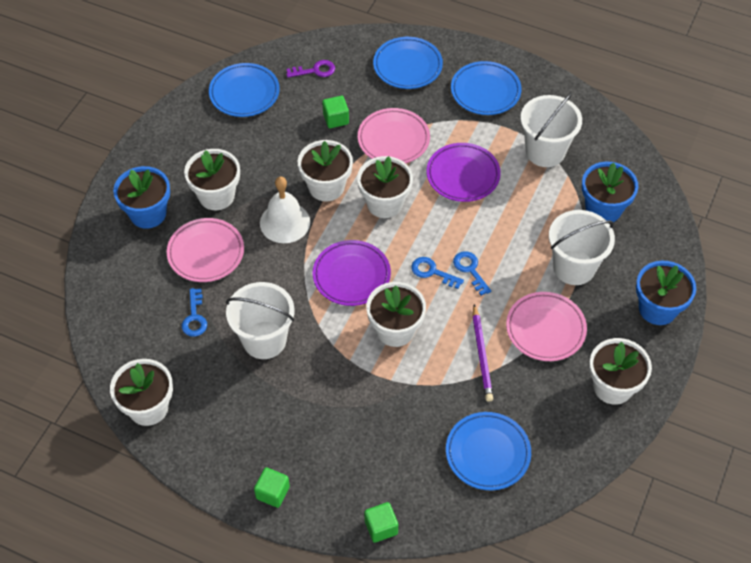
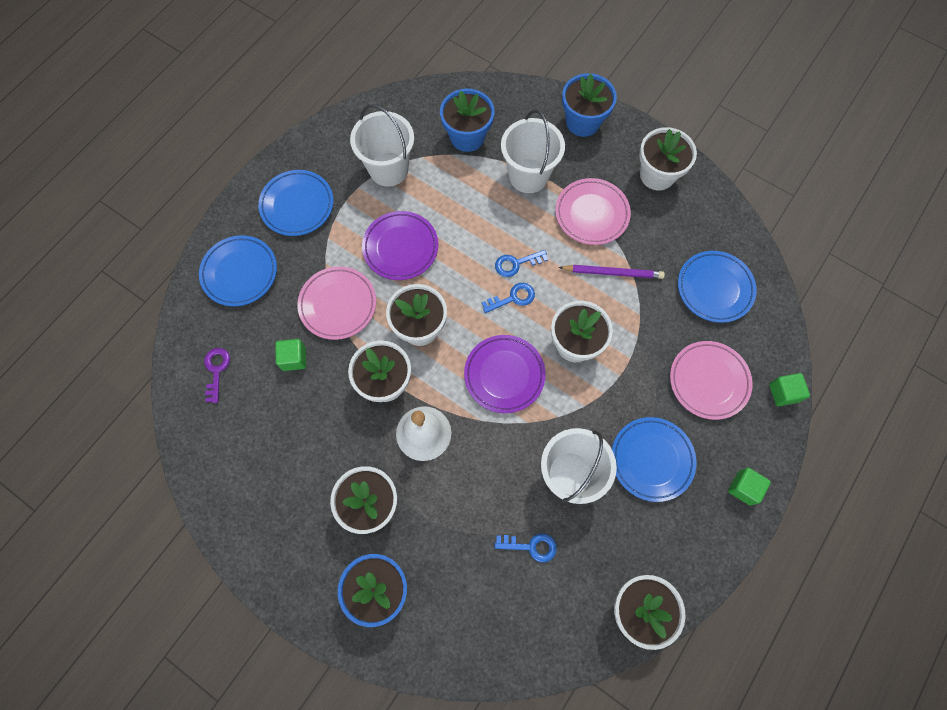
camera: 80 degrees left, 15 degrees up
pink plate [167,218,244,282] -> pink plate moved to [670,341,753,420]
blue plate [209,63,280,117] -> blue plate moved to [612,417,696,502]
blue key [411,257,464,289] -> blue key turned 150 degrees counterclockwise [482,283,535,313]

